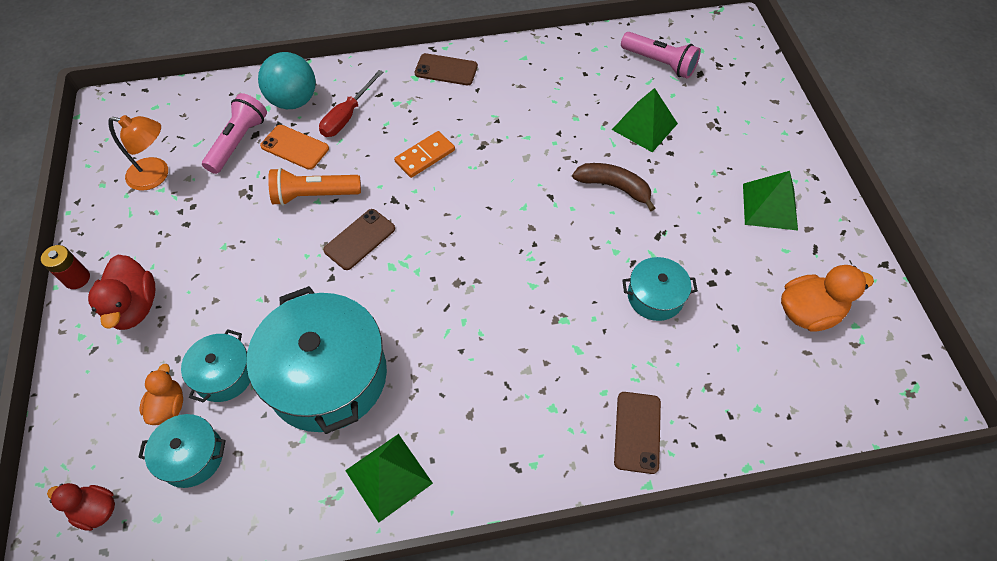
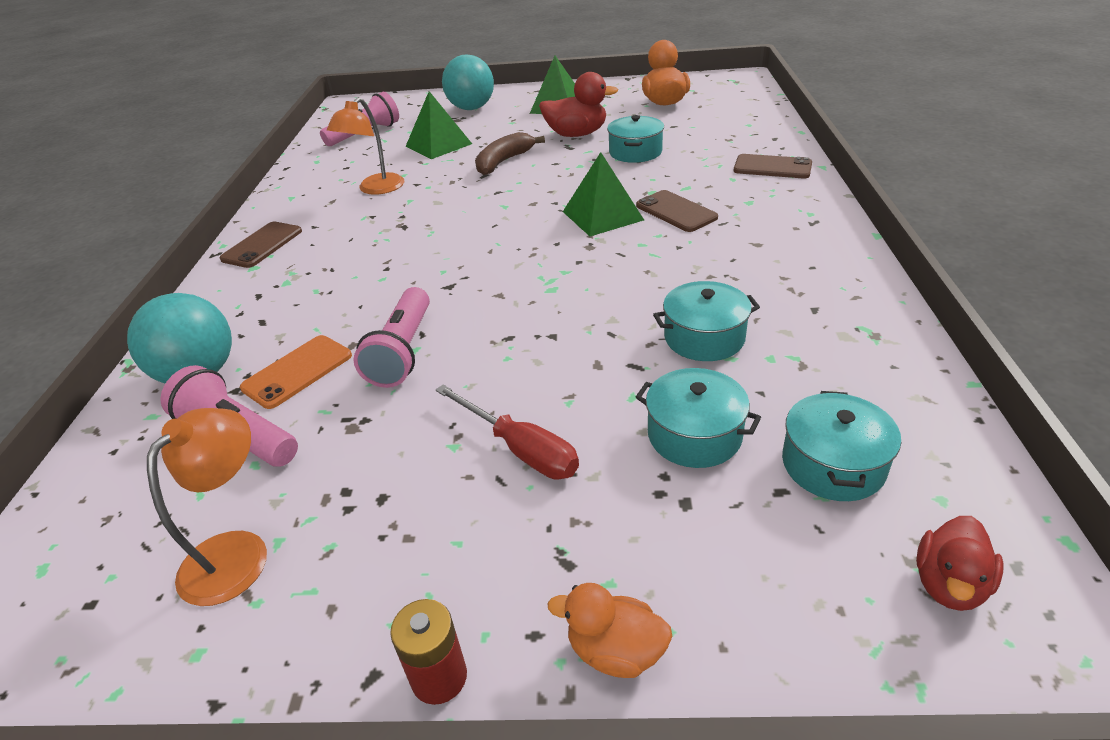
camera: 75 degrees left, 20 degrees down
red duck [88,255,155,330] -> red duck moved to [539,72,618,137]
orange duck [139,364,183,425] -> orange duck moved to [548,583,672,678]
turquoise pot [246,286,387,434] -> turquoise pot [653,281,760,361], size x0.50
orange flashlight [268,168,361,206] -> pink flashlight [353,287,430,388]
red screwdriver [319,70,384,137] -> red screwdriver moved to [436,385,579,479]
brown phone [323,209,395,270] -> brown phone moved to [636,190,718,232]
green pyramid [345,434,433,523] -> green pyramid moved to [563,152,644,236]
orange domino [394,131,455,178] -> none
none -> orange lamp [327,97,404,195]
none -> turquoise ball [442,54,494,110]

